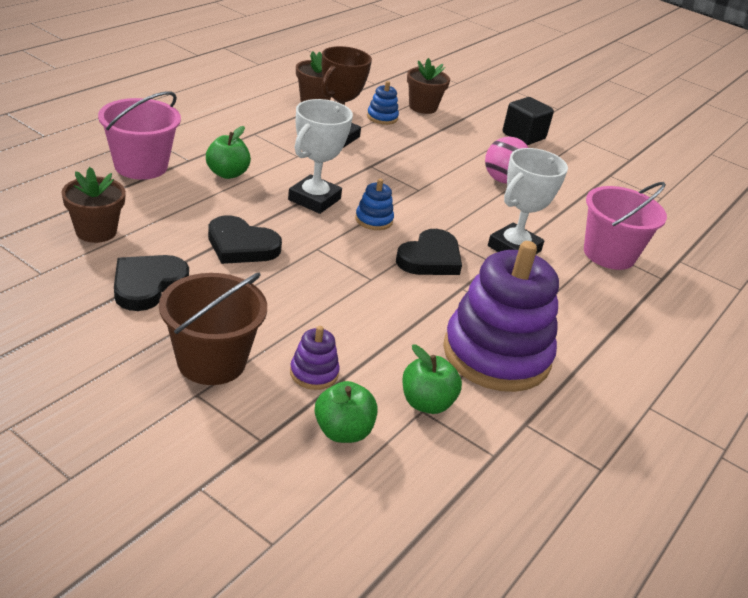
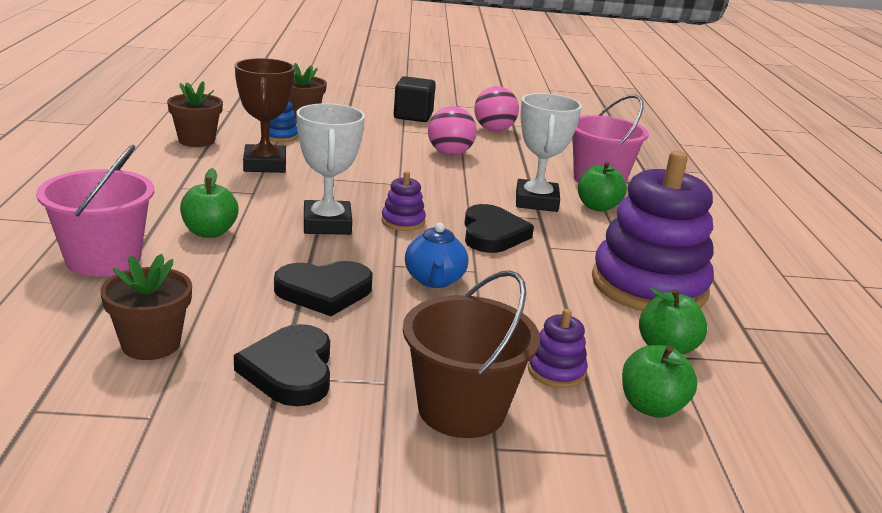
camera: 35 degrees left, 10 degrees down
blue stacking toy [355,179,394,230] -> purple stacking toy [381,171,426,231]
none -> blue teapot [405,223,468,288]
none -> pink ball [475,86,519,132]
none -> green apple [578,162,627,212]

